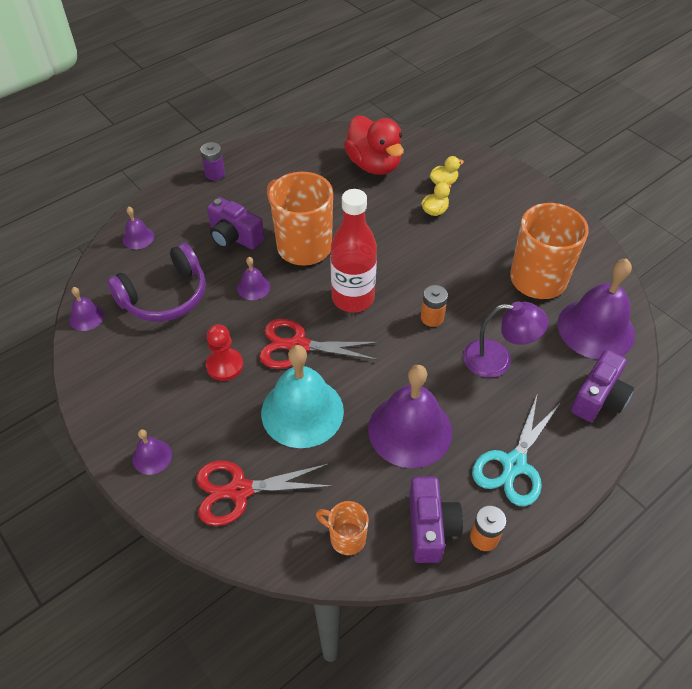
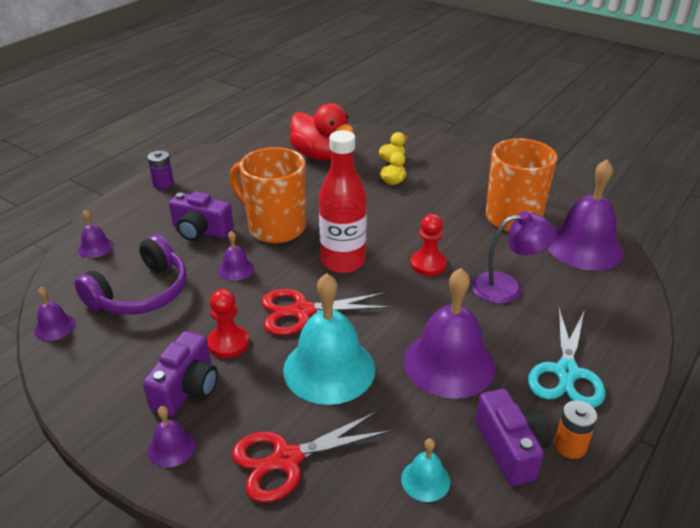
camera: 15 degrees left, 15 degrees down
orange mug [316,501,369,555] -> turquoise bell [401,438,450,502]
orange battery [421,285,448,327] -> red pawn [411,214,447,276]
purple camera [571,350,634,422] -> purple camera moved to [143,331,218,416]

